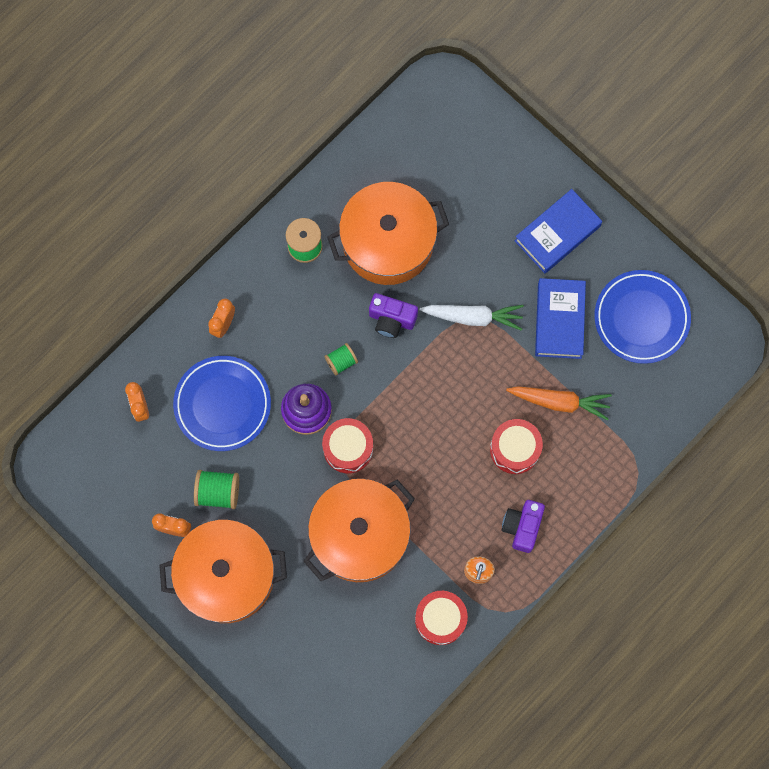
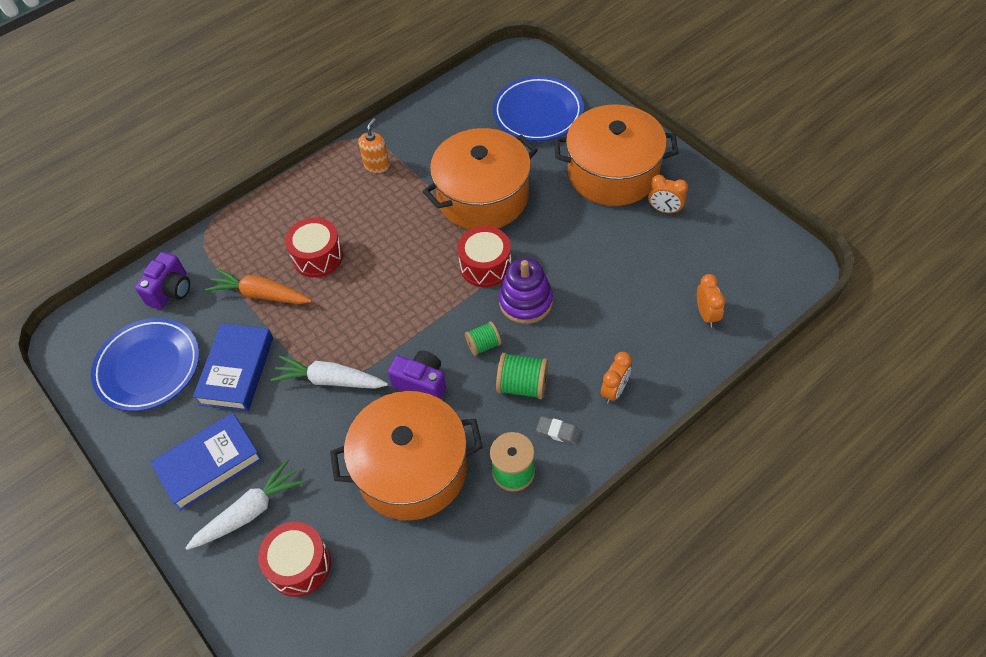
camera: 170 degrees left, 20 degrees down
blue plate [173,356,271,451] -> blue plate moved to [493,76,583,141]
green spool [194,470,239,509] -> green spool moved to [496,353,548,399]
red drum [415,591,468,645] -> red drum moved to [258,522,331,597]
purple camera [502,500,545,553] -> purple camera moved to [135,252,190,309]
none -> white carrot [186,459,305,550]
none -> grey eraser [536,416,580,444]

